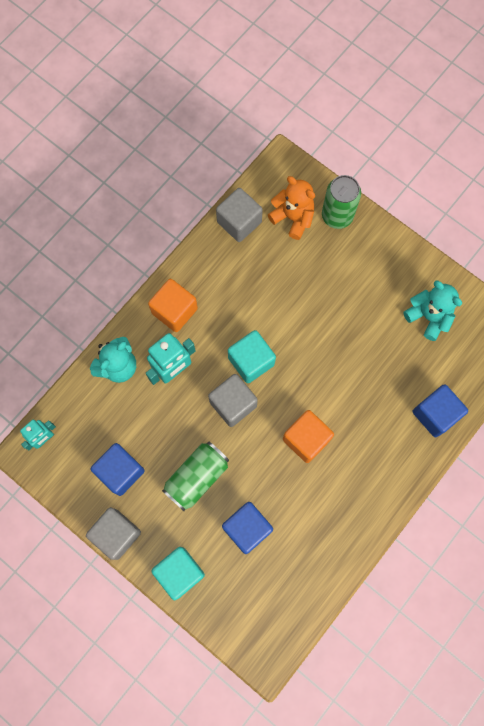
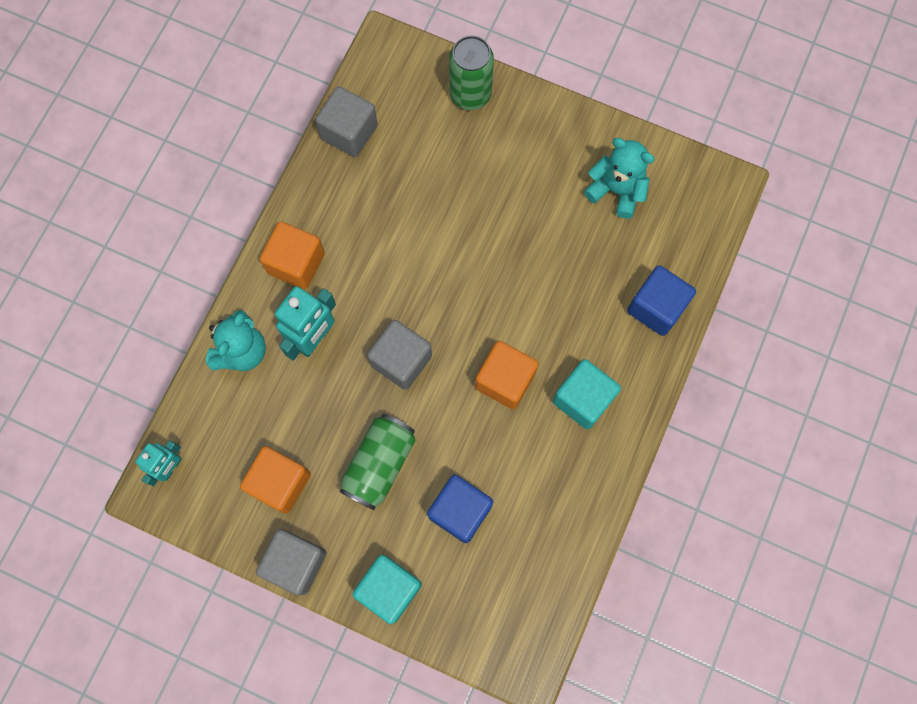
camera: 15 degrees left, 0 degrees up
blue cube [91,443,145,496] -> orange cube [240,446,311,514]
turquoise cube [228,330,276,383] -> turquoise cube moved to [553,359,621,429]
orange teddy bear [268,176,315,240] -> none

